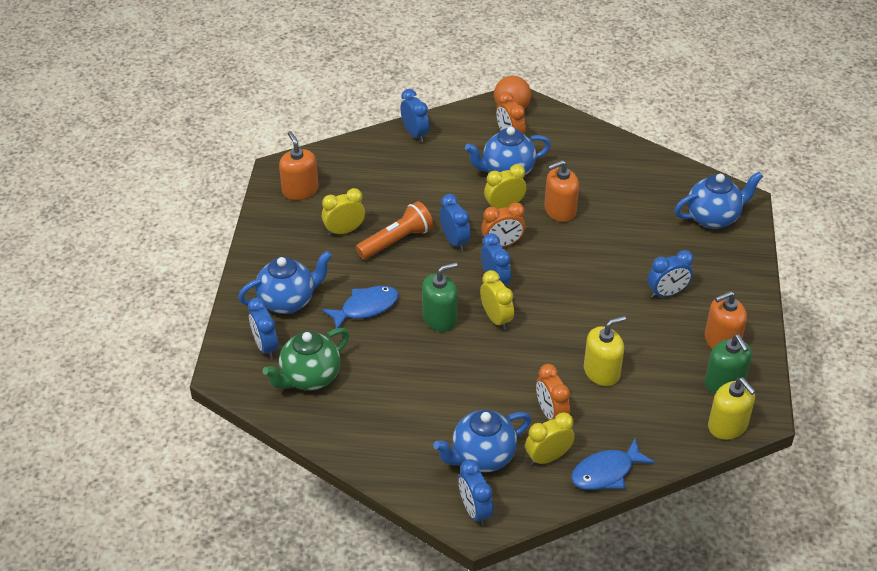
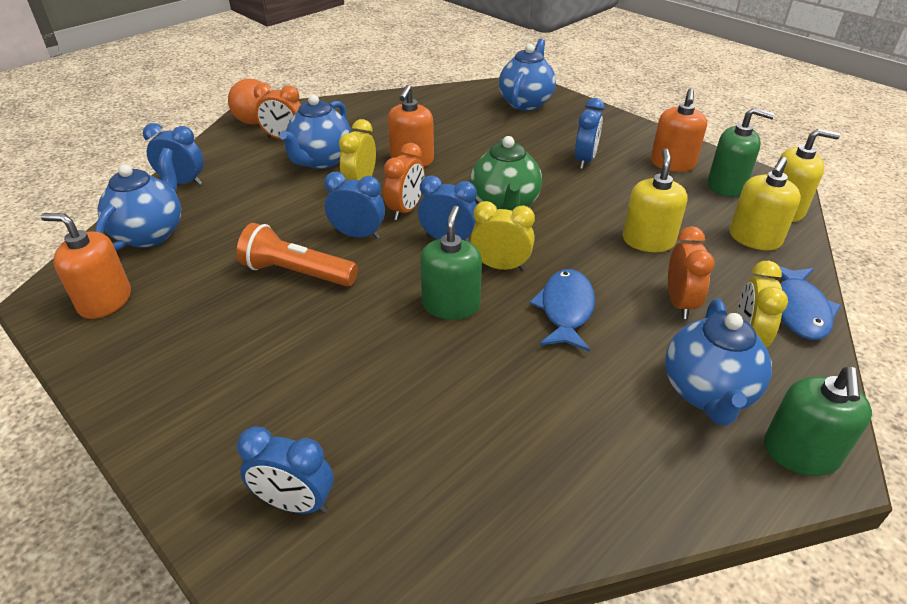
camera: 50 degrees left, 5 degrees down
blue teapot [238,251,332,314] -> blue teapot moved to [95,148,181,250]
green teapot [263,328,349,391] -> green teapot moved to [470,136,542,210]
yellow clock [322,188,365,236] -> none
blue fish [322,286,399,329] -> blue fish moved to [530,269,595,352]
orange flashlight [356,201,433,260] -> orange flashlight turned 75 degrees counterclockwise [237,223,358,287]
blue clock [459,459,493,526] -> green soap dispenser [764,367,872,476]
orange clock [536,364,570,420] -> orange clock turned 105 degrees counterclockwise [668,226,715,319]
none -> yellow soap dispenser [729,157,801,250]

